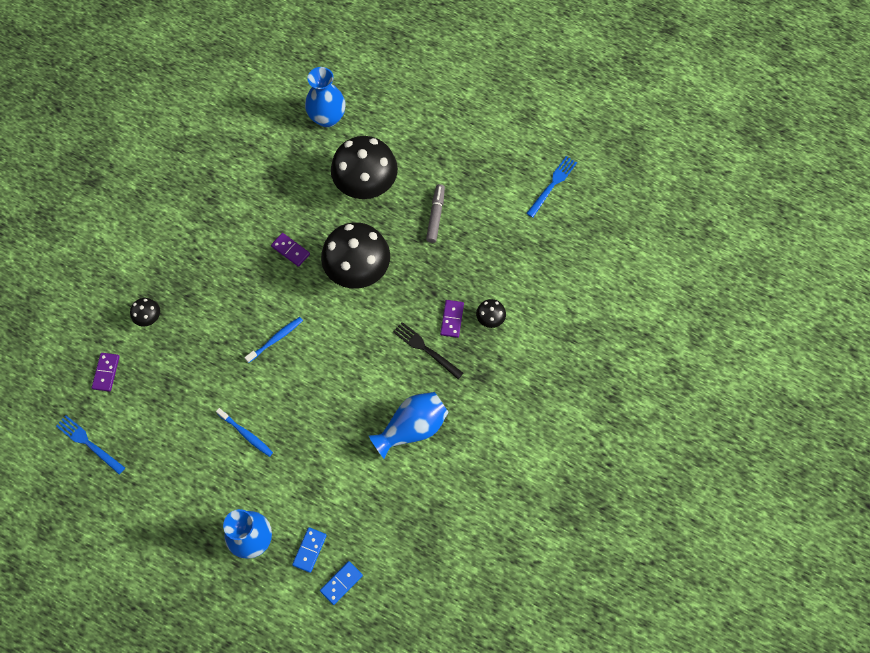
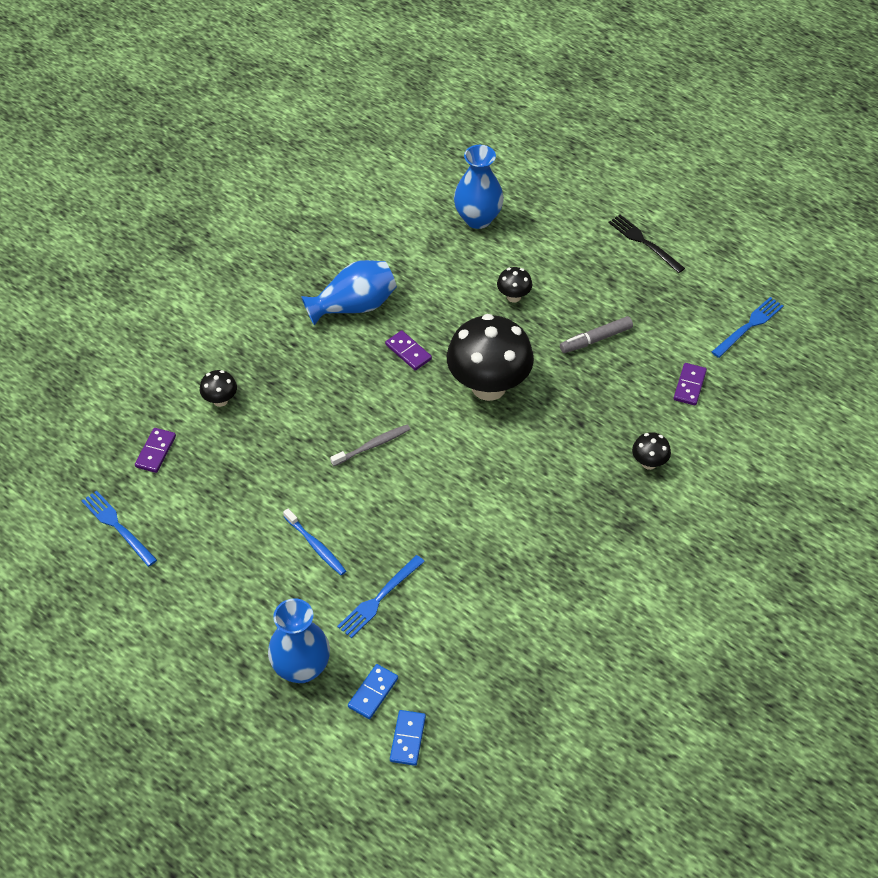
camera: 10 degrees right, 15 degrees down
blue toothbrush [244,317,303,363] -> grey toothbrush [330,424,410,466]
blue domino [320,561,363,605] -> blue domino turned 45 degrees counterclockwise [390,710,426,766]
black mushroom [331,136,398,199] -> black mushroom [497,267,532,303], size x0.43
blue vase [369,392,449,458] -> blue vase moved to [301,260,397,326]
black fork [393,322,463,379] -> black fork moved to [609,215,685,273]
grey marker [426,184,445,243] -> grey marker turned 135 degrees counterclockwise [560,316,633,353]
purple domino [440,300,464,338] -> purple domino moved to [674,363,707,405]
none -> blue fork [337,555,425,638]

